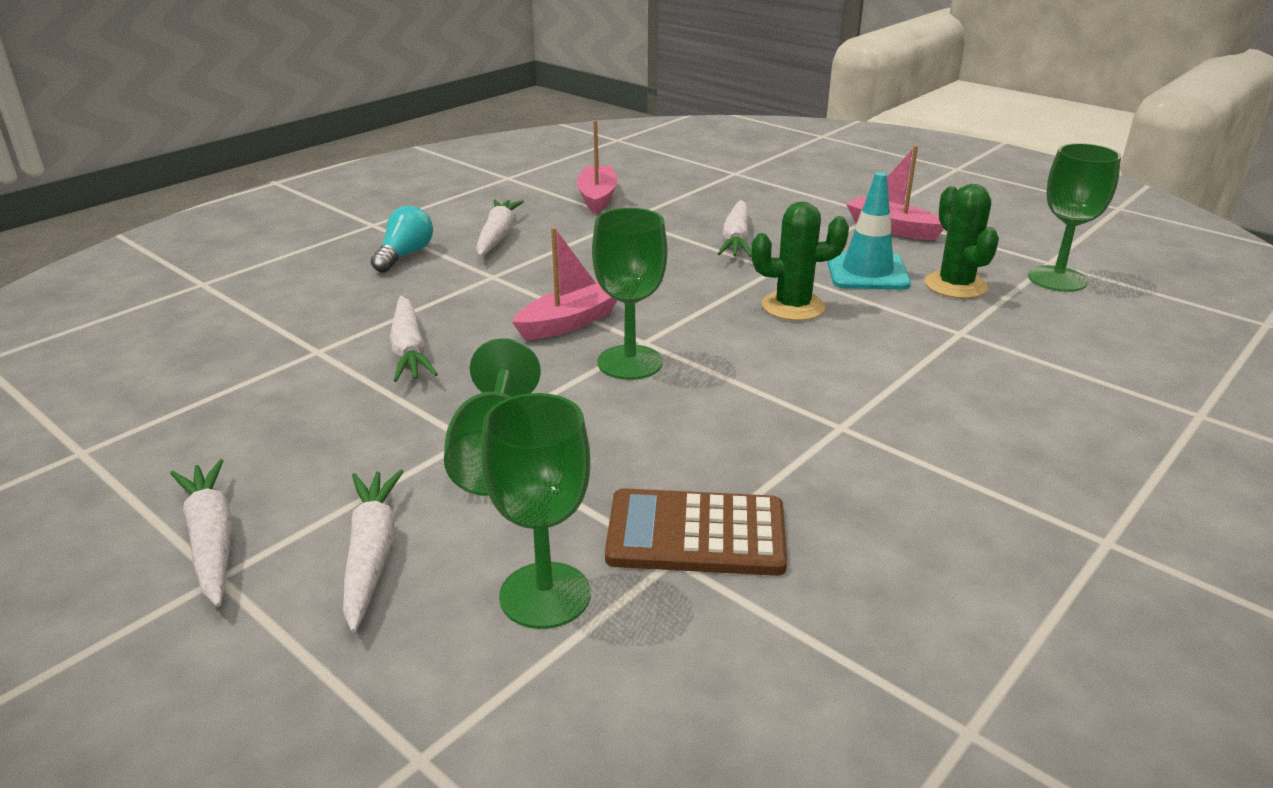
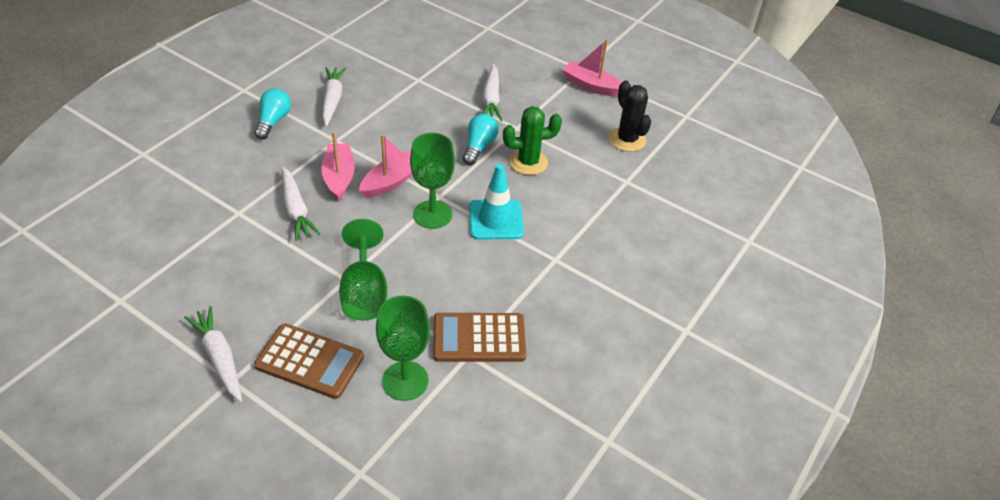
camera: 10 degrees left, 15 degrees up
white carrot [343,469,404,633] -> brown calculator [254,323,364,399]
pink boat [577,120,617,214] -> pink boat moved to [321,132,355,201]
turquoise traffic cone [827,172,911,290] -> turquoise traffic cone moved to [469,164,524,239]
green cactus [925,184,999,299] -> black cactus [609,80,651,152]
green goblet [1028,143,1121,292] -> none
none -> turquoise light bulb [463,114,499,165]

